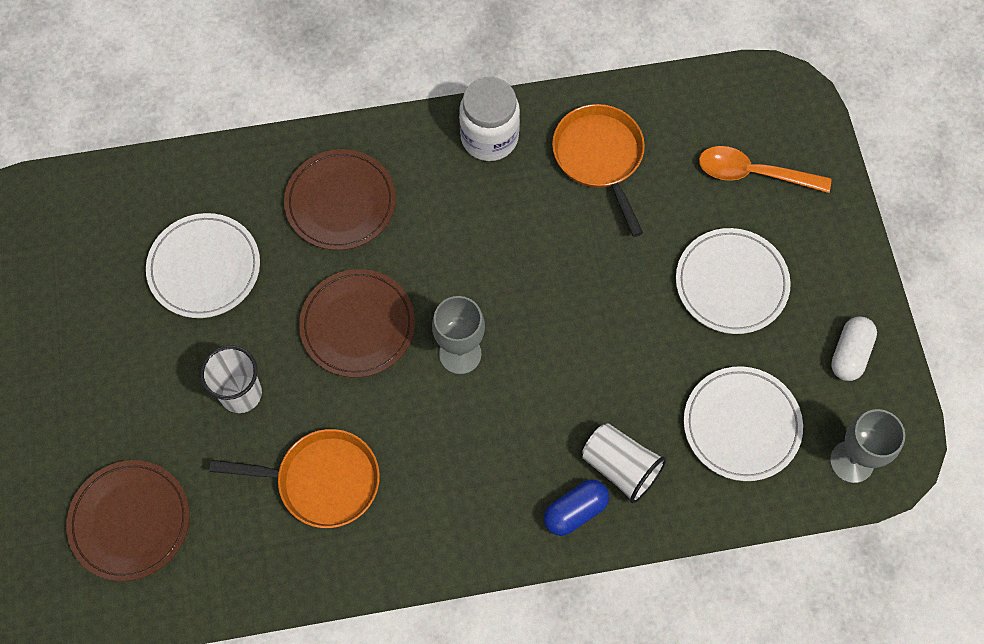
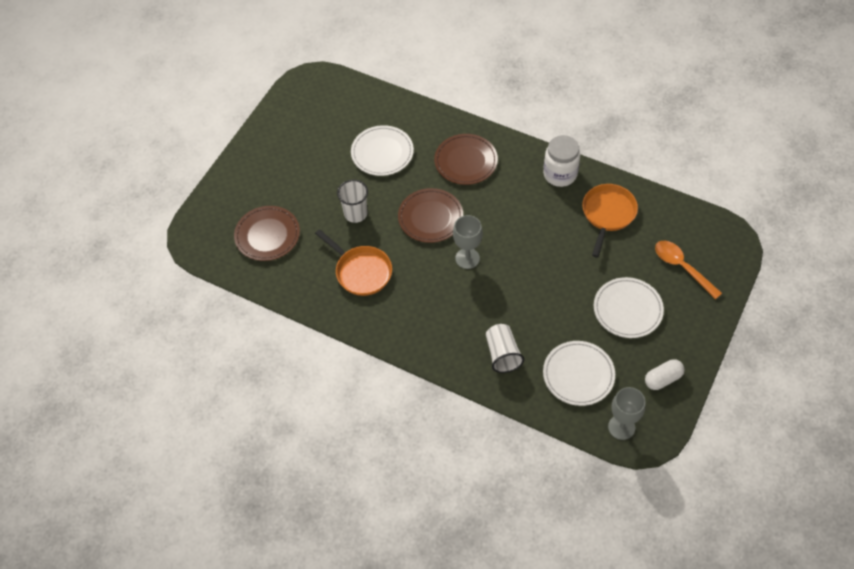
camera: 40 degrees right, 10 degrees down
blue capsule [543,479,609,536] -> none

